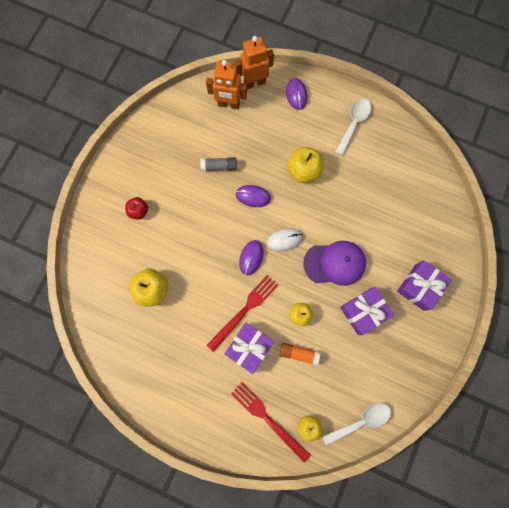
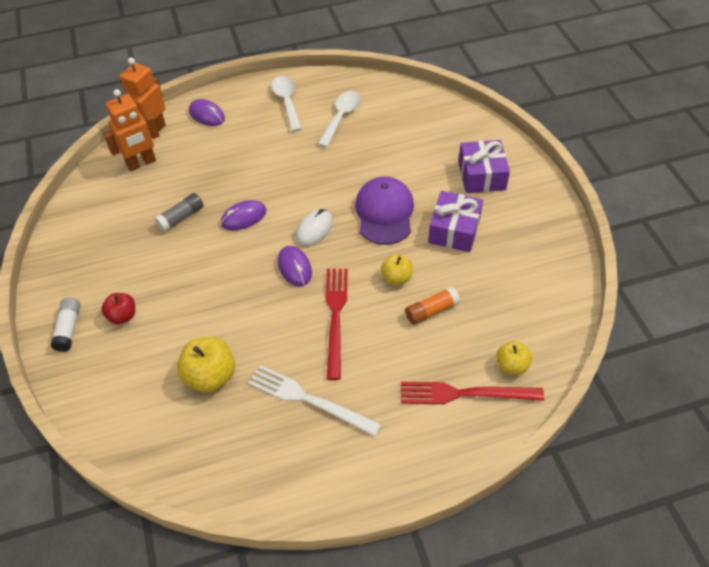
camera: 40 degrees left, 25 degrees down
purple gift [224,323,274,374] -> none
yellow apple [287,147,323,183] -> none
purple cap [303,241,366,286] -> purple cap turned 45 degrees counterclockwise [355,176,414,245]
white spoon [322,403,391,446] -> white spoon moved to [318,91,361,148]
none -> white glue stick [51,297,81,352]
none -> white fork [248,365,382,436]

